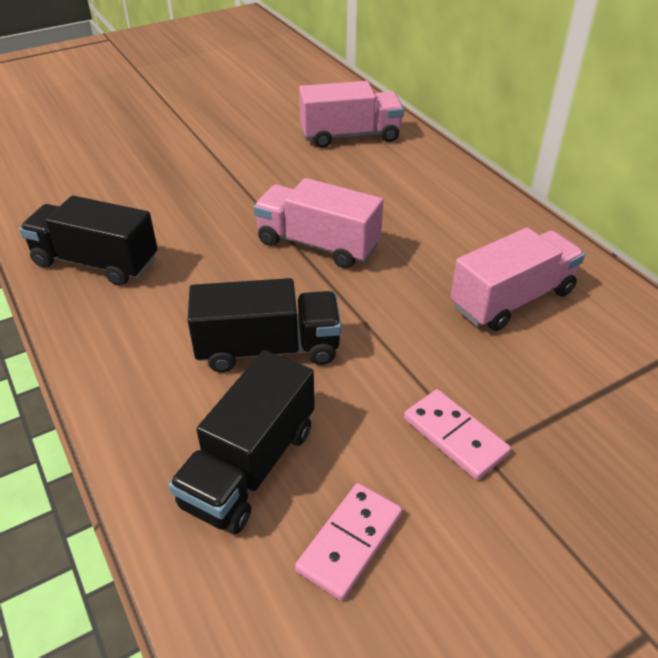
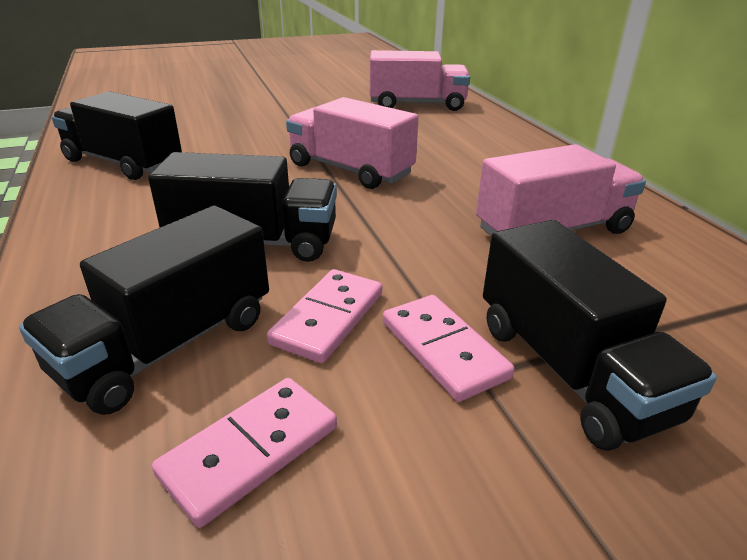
camera: 10 degrees right, 10 degrees down
none -> pink domino [267,269,382,363]
none -> black truck [483,220,717,451]

